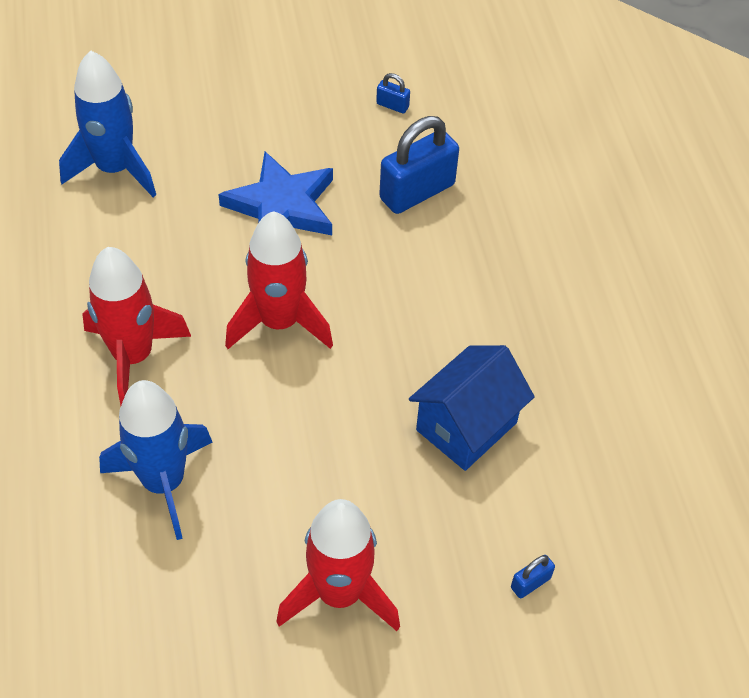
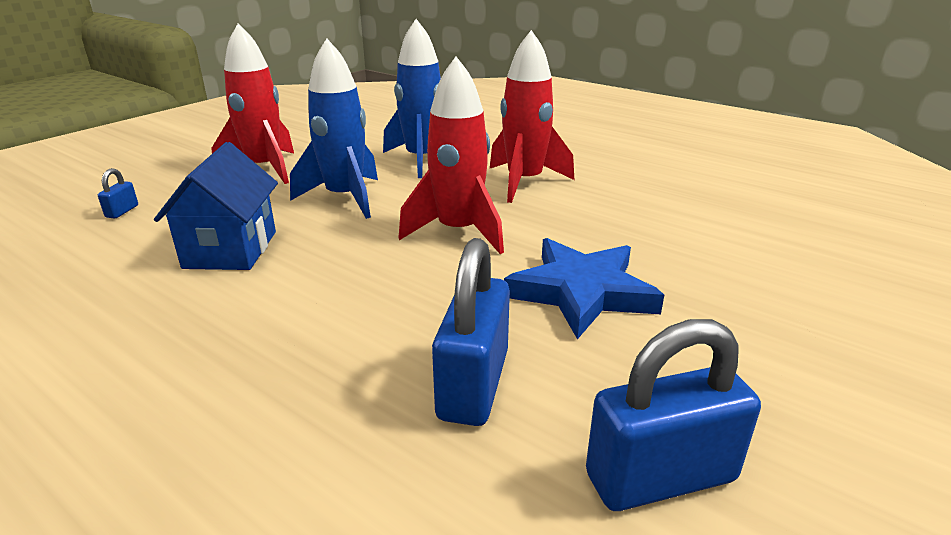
camera: 140 degrees right, 25 degrees down
blue rocket [59,50,156,197] -> blue rocket moved to [290,38,378,219]
blue padlock [376,73,410,114] -> blue padlock [586,319,761,511], size x2.27

